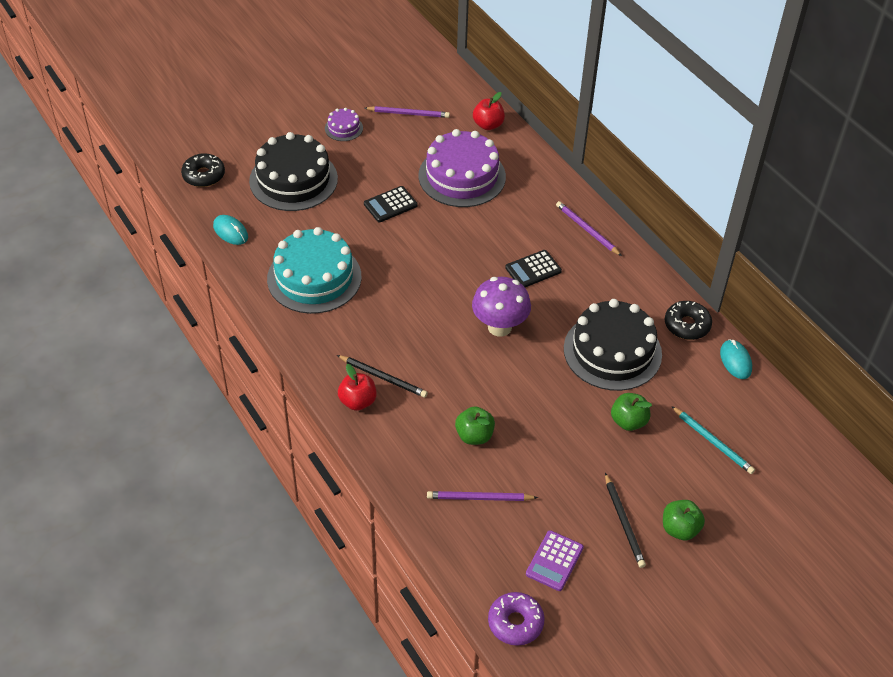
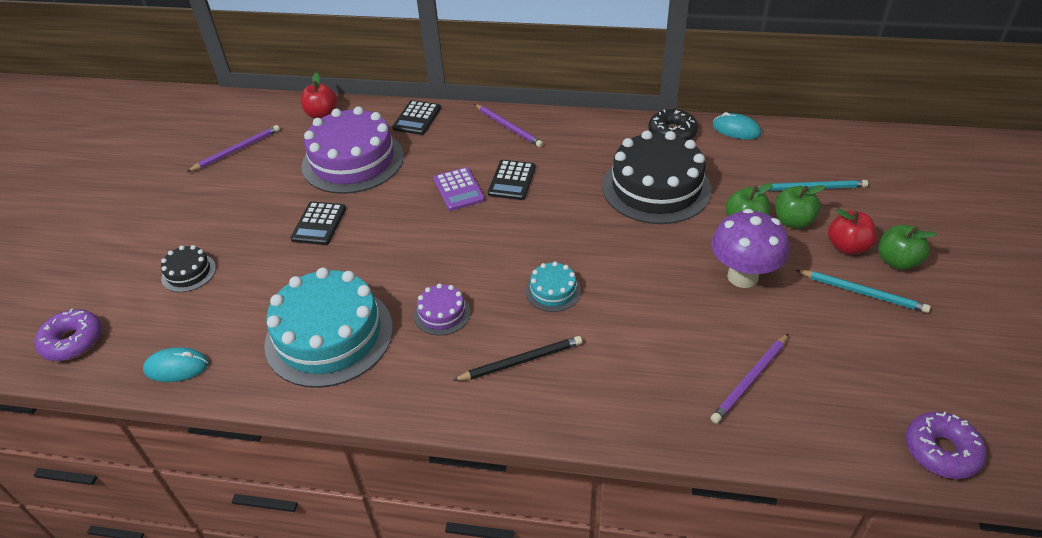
camera: 45 degrees left, 5 degrees down
black donut [181,153,225,187] -> purple donut [34,309,102,361]
black cake [249,132,338,211] -> black cake [161,245,216,292], size x0.45
purple cake [325,108,363,141] -> purple cake moved to [414,283,470,336]
red apple [338,364,377,411] -> red apple moved to [828,209,877,254]
green apple [455,406,495,445] -> green apple moved to [775,185,826,229]
purple mushroom [472,277,531,337] -> purple mushroom moved to [711,209,789,288]
purple calculator [526,530,584,591] -> purple calculator moved to [433,167,485,211]
purple pencil [556,201,622,256] -> purple pencil turned 135 degrees counterclockwise [474,104,543,147]
black pencil [605,473,646,568] -> turquoise pencil [796,270,931,313]
none -> black calculator [392,100,441,135]
none -> turquoise cake [526,261,581,312]

